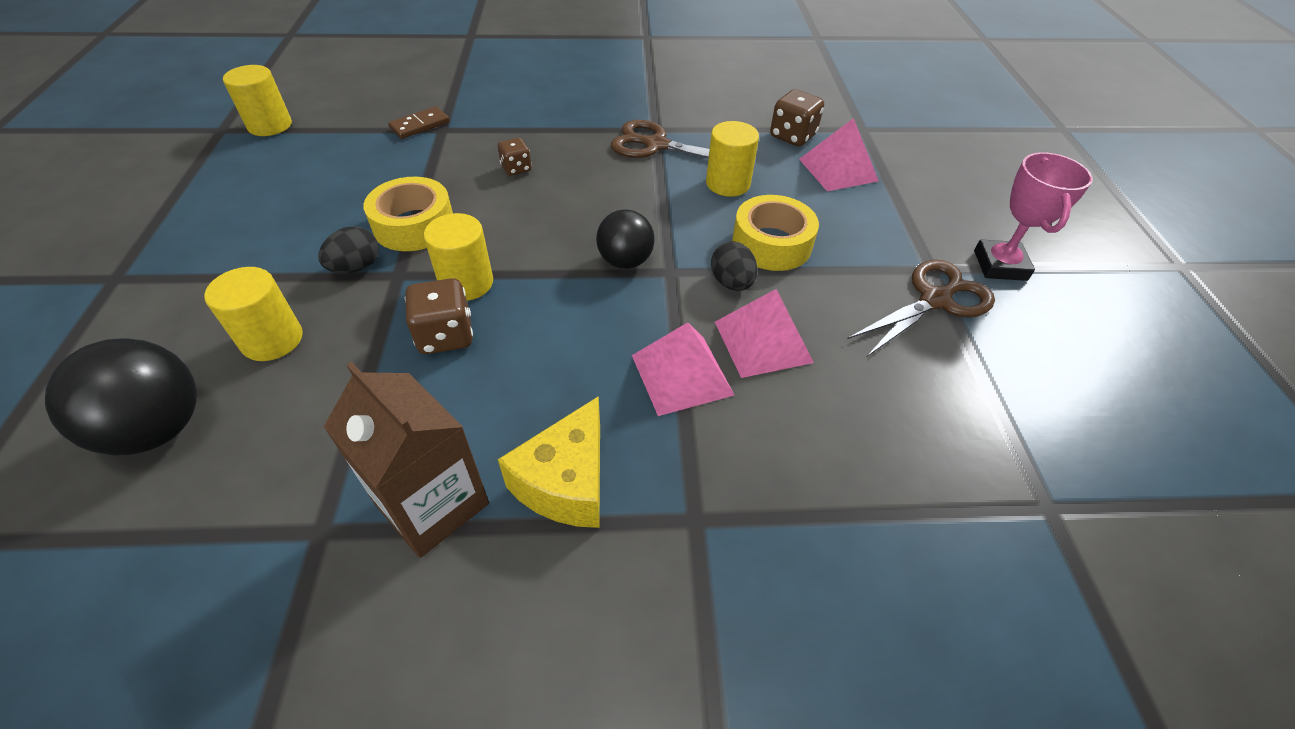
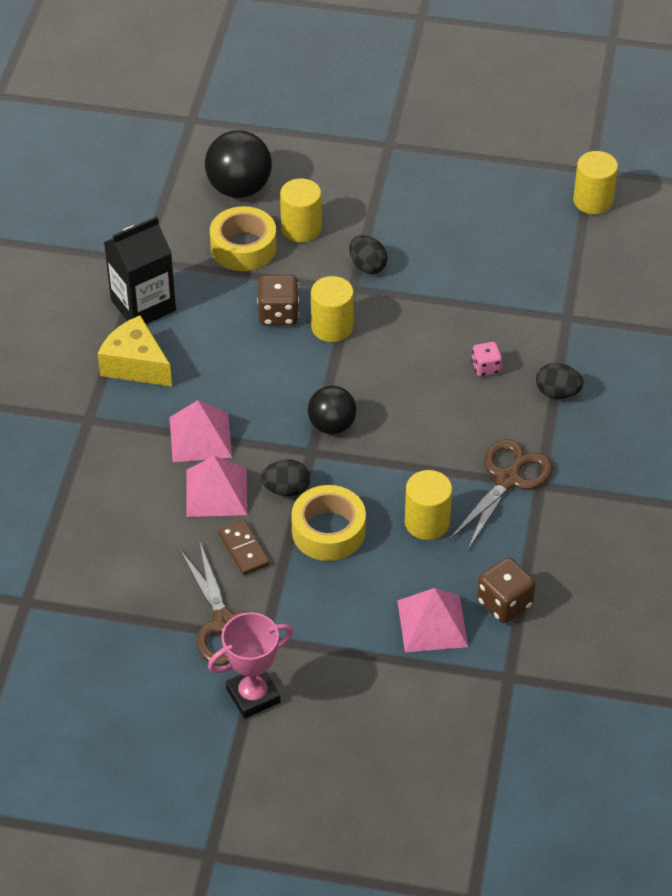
camera: 105 degrees right, 0 degrees up
brown carton [324,362,489,558] -> black carton [104,216,176,324]
yellow tape [364,177,453,251] -> yellow tape moved to [210,206,277,271]
brown domino [388,106,450,139] -> brown domino moved to [219,520,270,575]
brown dice [498,138,531,176] -> pink dice [472,342,502,377]
pink trophy [974,152,1093,281] -> pink trophy turned 45 degrees counterclockwise [208,612,293,719]
none -> black egg [536,363,583,399]

